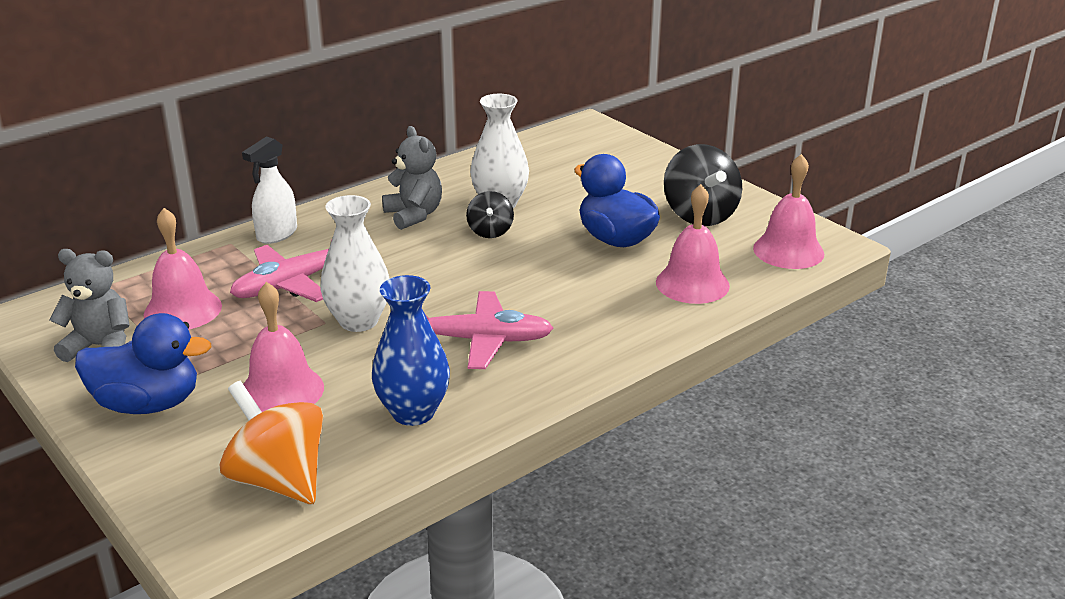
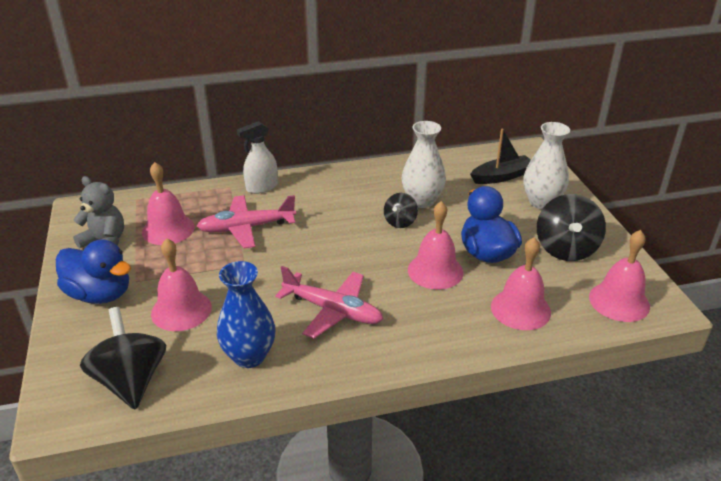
camera: 25 degrees right, 5 degrees up
orange spinning top [219,381,323,504] -> black spinning top [80,307,166,410]
white vase [320,195,390,332] -> white vase moved to [523,122,570,209]
grey teddy bear [382,126,442,230] -> none
none -> pink bell [408,201,464,290]
none -> black boat [470,129,531,184]

